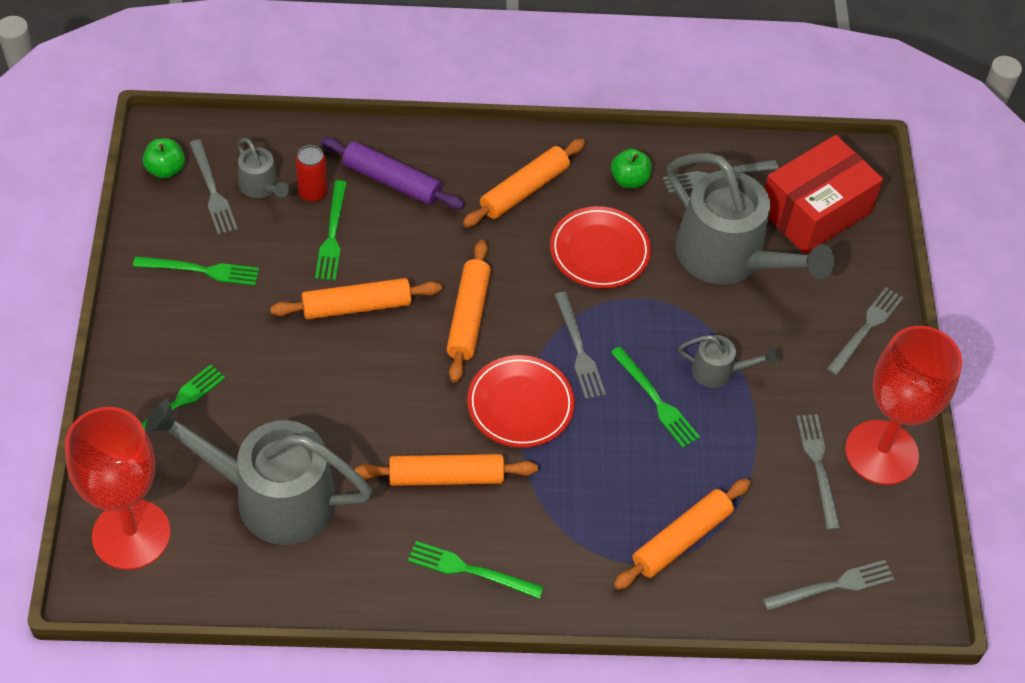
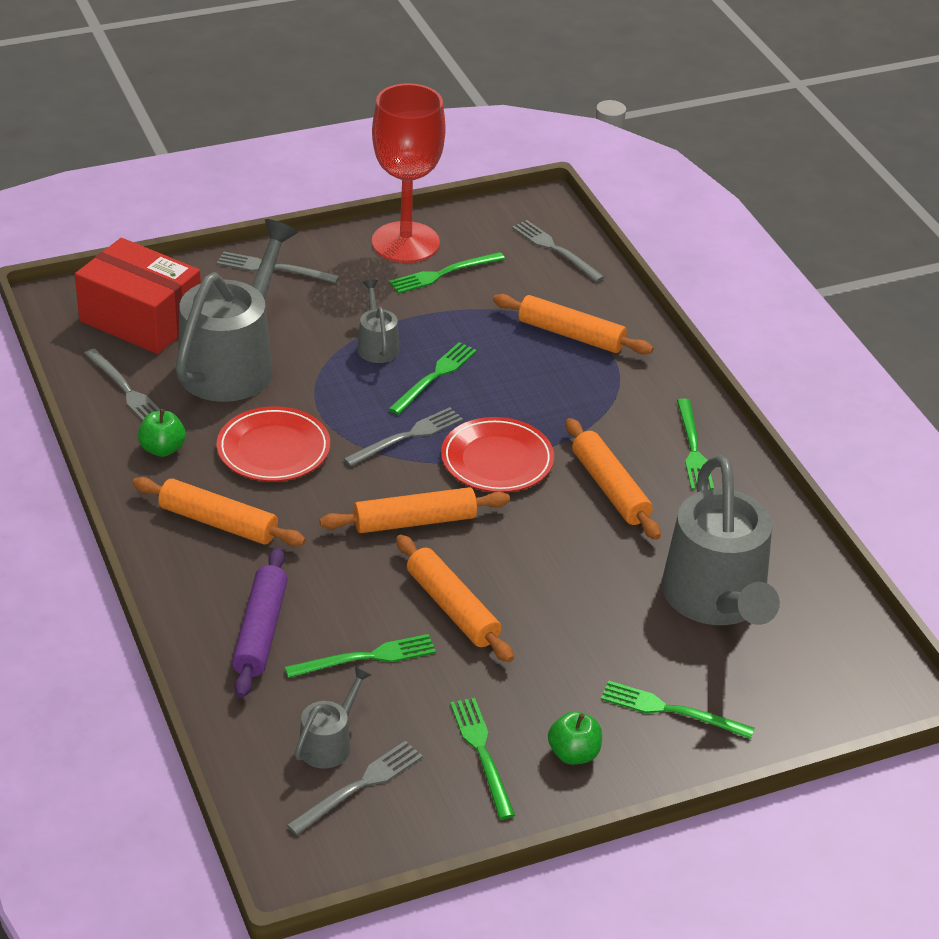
camera: 110 degrees left, 15 degrees down
red goblet [65,407,171,570] -> none
green apple [143,138,185,179] -> green apple moved to [548,711,602,764]
red can [296,145,327,202] -> none
grey fork [796,414,840,530] -> green fork [389,252,505,294]

